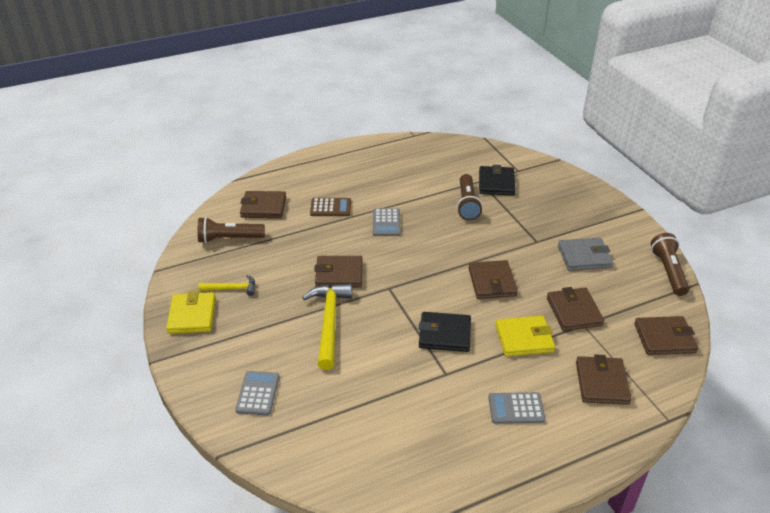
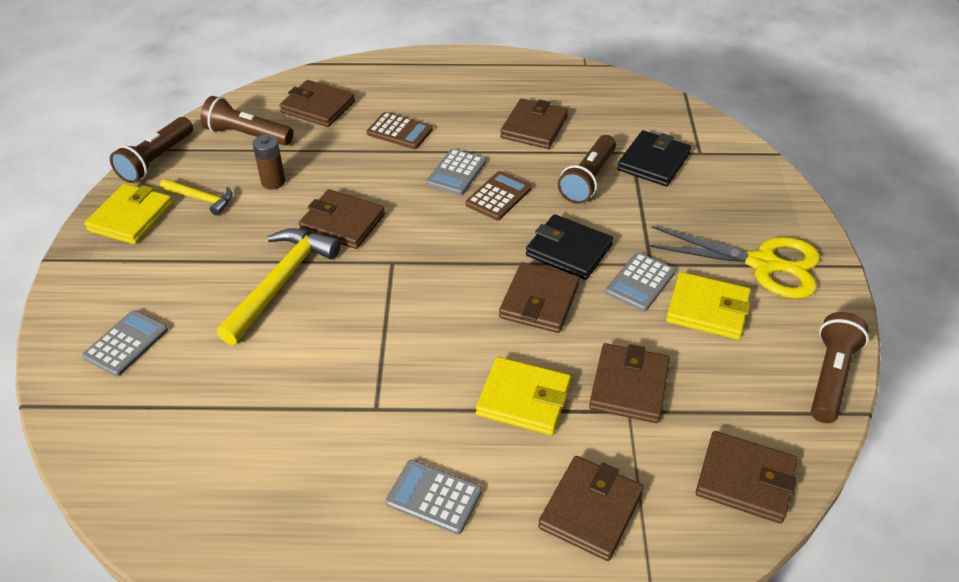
camera: 25 degrees right, 5 degrees up
black wallet [419,312,471,352] -> black wallet moved to [526,214,613,280]
grey wallet [558,238,613,271] -> yellow wallet [666,272,751,340]
none -> brown flashlight [110,117,193,183]
none -> brown battery [253,135,285,189]
none -> brown calculator [465,171,532,220]
none -> brown wallet [500,98,568,149]
none -> grey calculator [606,252,676,312]
none -> yellow scissors [646,226,820,299]

